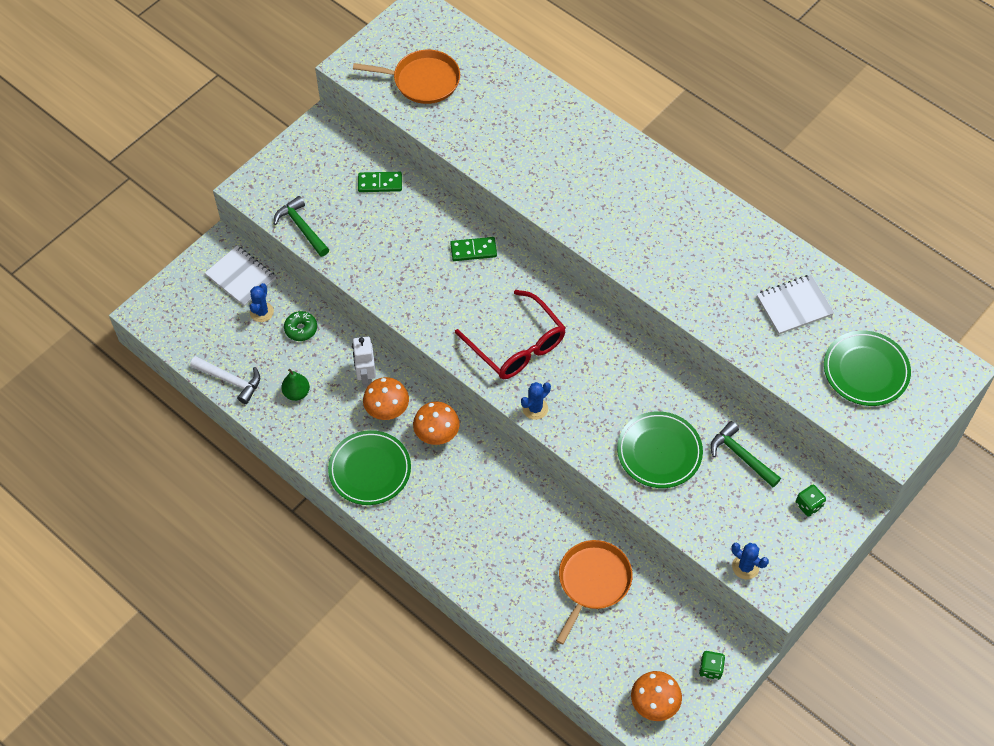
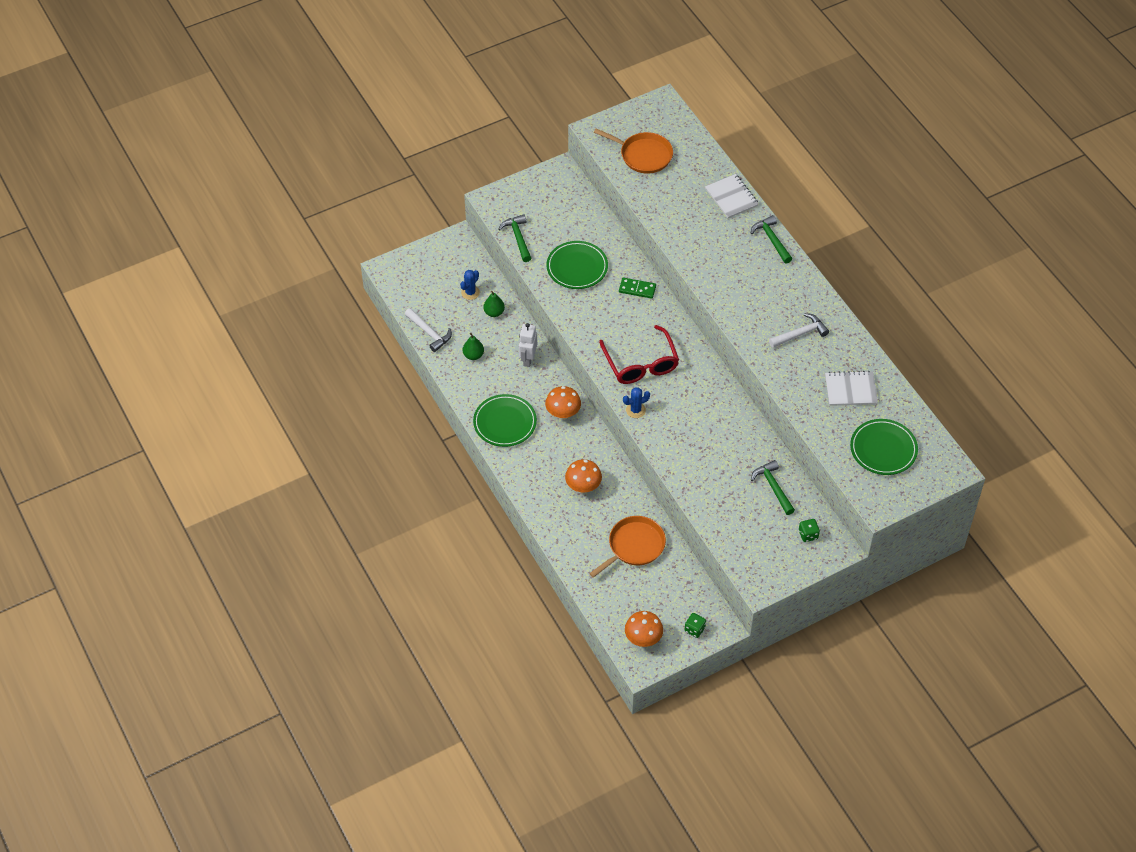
camera: 20 degrees right, 5 degrees down
white notebook [205,246,276,306] -> white notebook moved to [705,174,759,218]
green donut [284,311,317,341] -> green pear [483,291,505,317]
green domino [358,172,402,192] -> none
orange mushroom [363,377,409,420] -> orange mushroom moved to [565,459,602,493]
green plate [617,411,703,488] -> green plate moved to [546,241,608,289]
blue cactus [731,543,769,579] -> none
none -> green hammer [751,215,792,264]
none -> white hammer [769,313,829,348]

